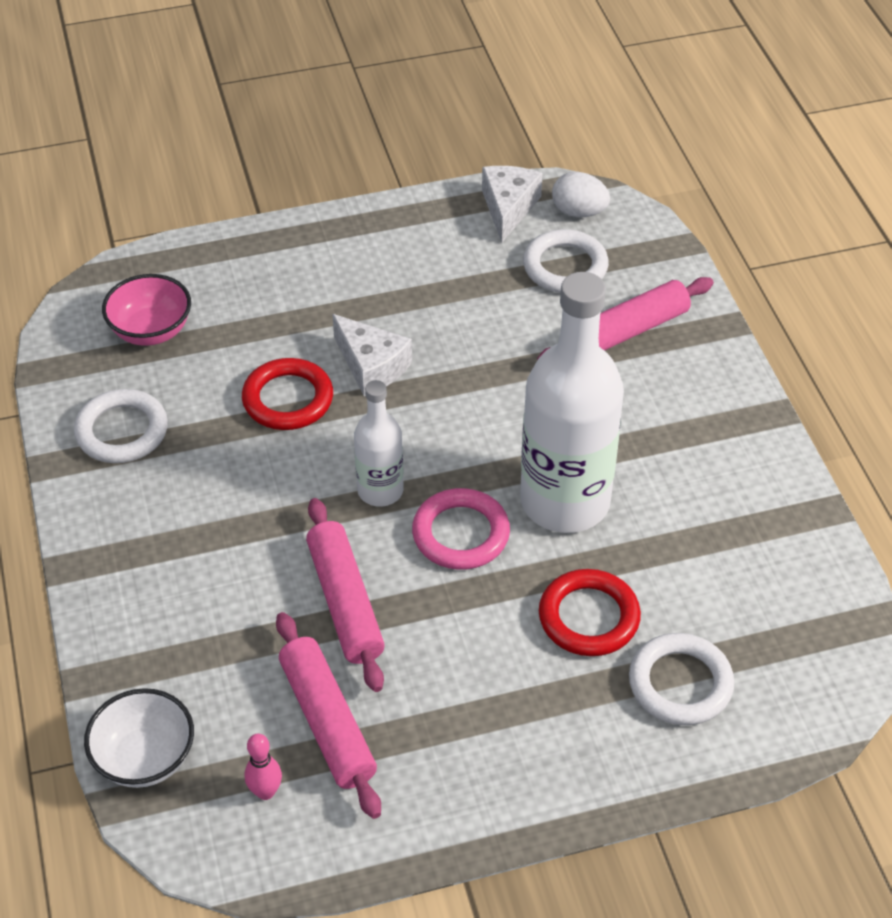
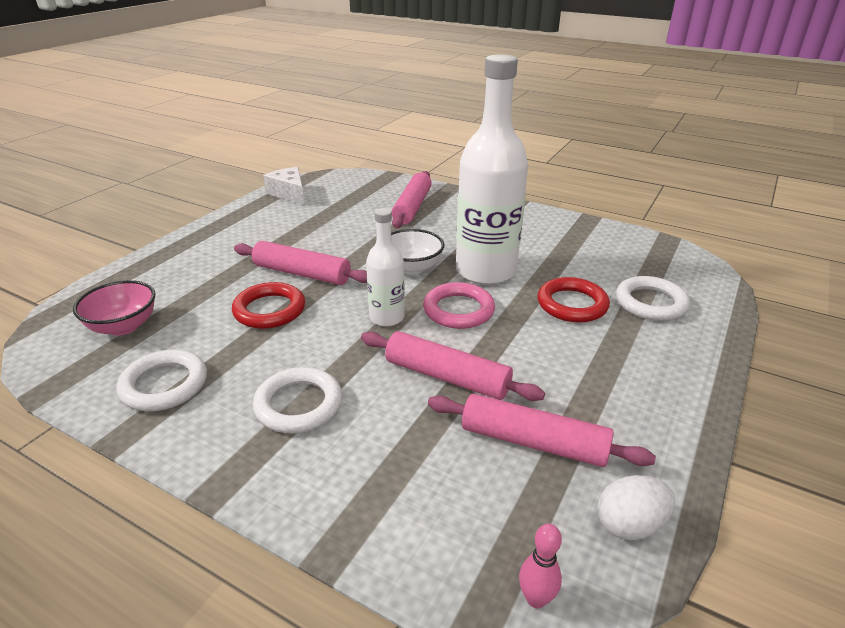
camera: 45 degrees left, 15 degrees down
white bowl [84,688,194,788] -> white bowl moved to [391,229,445,275]
pink bowling pin [245,734,282,800] -> pink bowling pin moved to [519,523,562,608]
white cheese [332,314,412,396] -> pink rolling pin [234,241,367,285]
white ring [523,229,609,293] -> white ring moved to [253,367,342,433]
white egg [552,172,610,217] -> white egg moved to [597,475,675,540]

